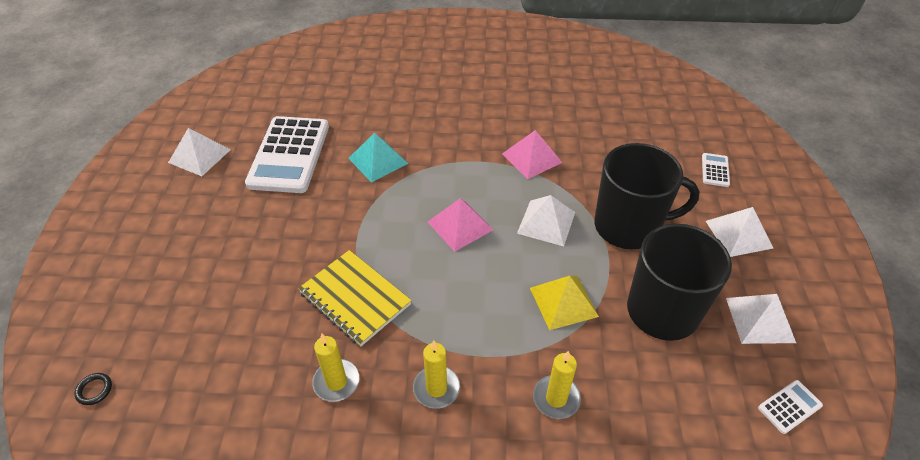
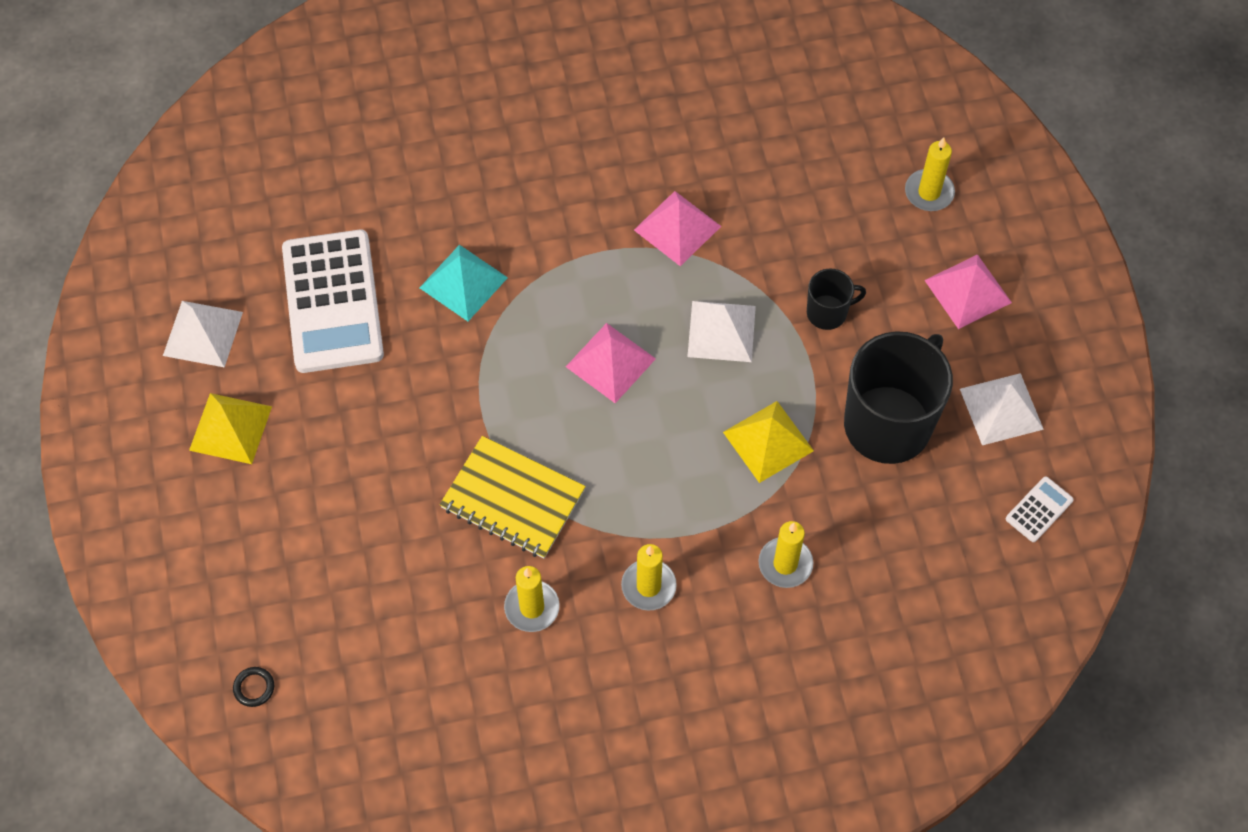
camera: 15 degrees left, 15 degrees up
black mug [594,143,700,249] -> black mug [807,268,866,330], size x0.47
white calculator [702,153,730,187] -> yellow candle [905,137,955,211]
white pyramid [706,207,773,257] -> pink pyramid [925,254,1012,329]
none -> yellow pyramid [189,393,272,464]

